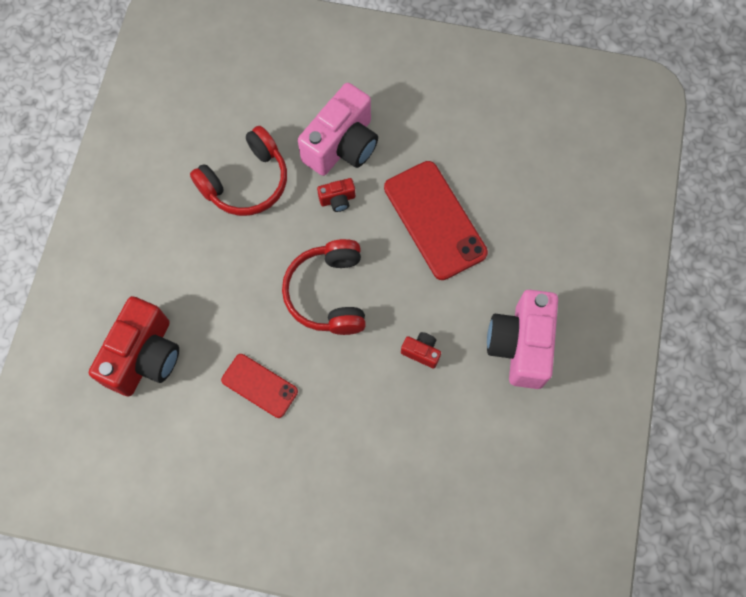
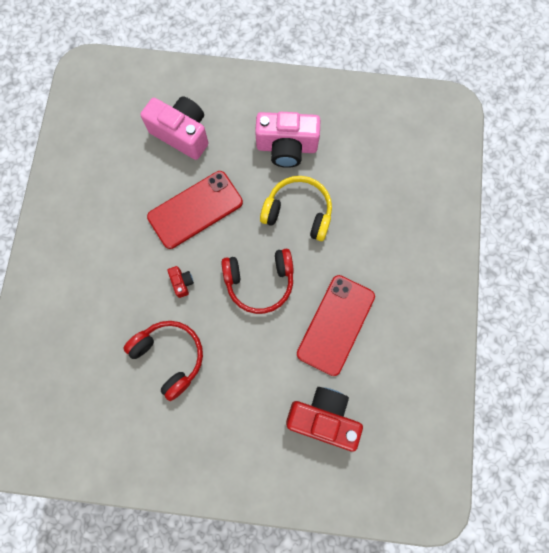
camera: 95 degrees left, 5 degrees up
red phone [221,354,298,418] -> red phone [297,275,375,376], size x1.74
pink camera [298,83,378,176] -> pink camera moved to [141,96,208,160]
red camera [401,332,441,368] -> yellow headphones [260,176,332,241]

